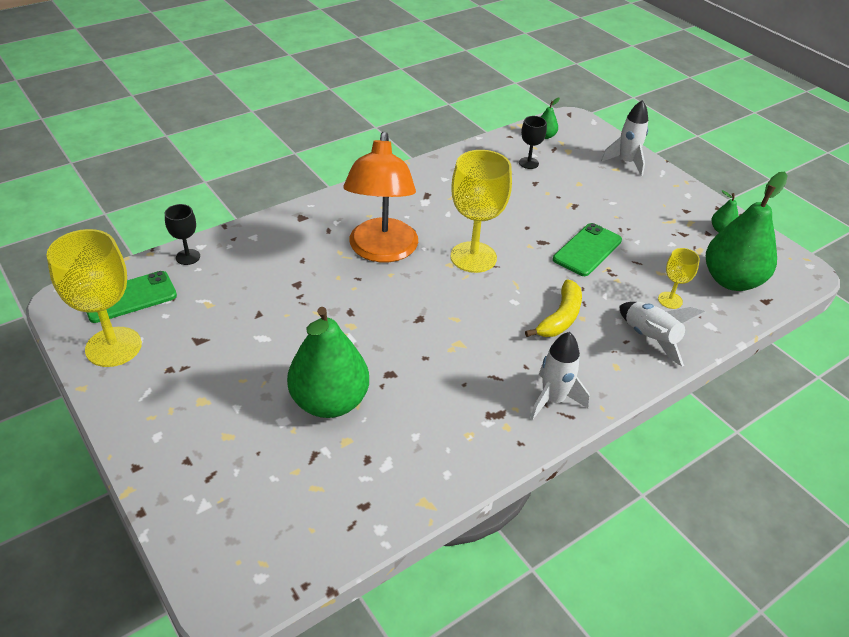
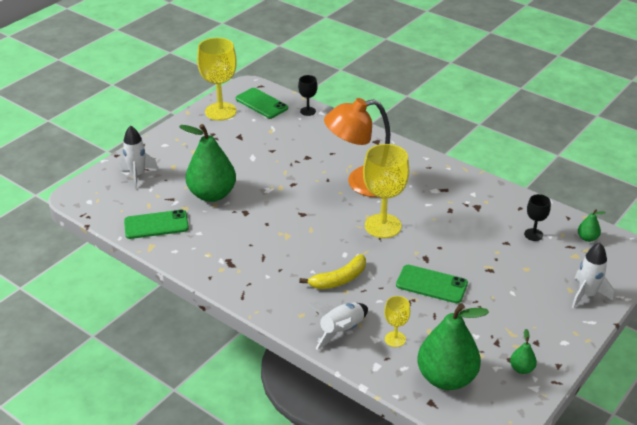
camera: 75 degrees right, 5 degrees down
yellow banana [525,279,582,337] -> yellow banana turned 45 degrees counterclockwise [299,254,366,289]
white rocket [530,332,589,420] -> white rocket moved to [119,125,158,189]
none -> green phone [124,210,189,239]

